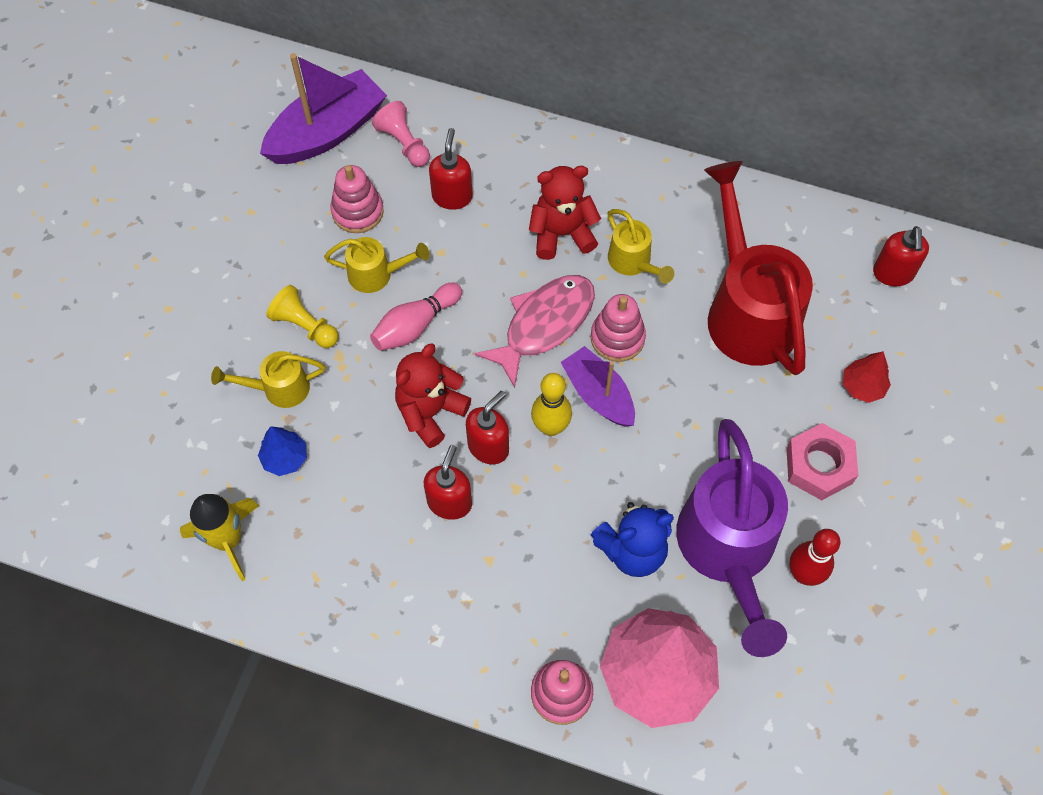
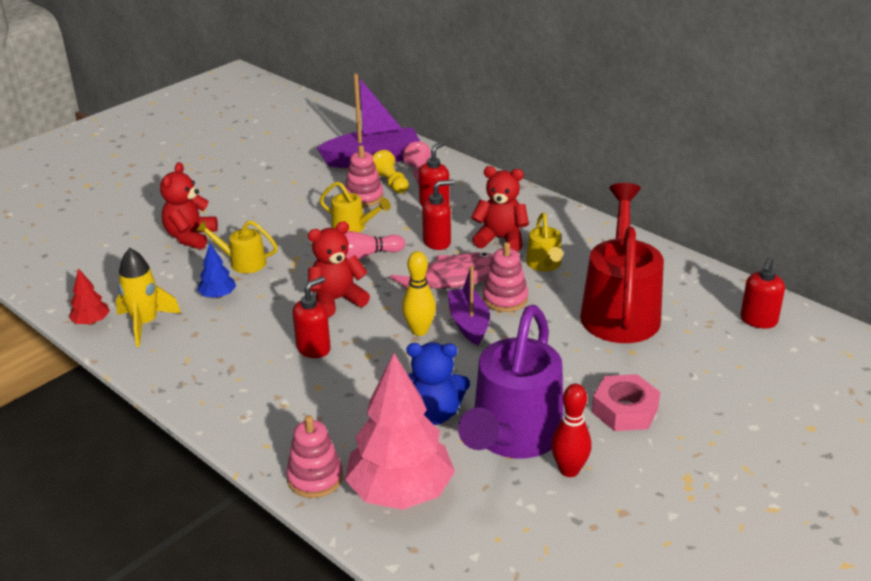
camera: 25 degrees right, 30 degrees down
yellow pawn [266,285,339,348] -> yellow pawn moved to [373,150,409,194]
red soap dispenser [466,391,509,464] -> red soap dispenser moved to [422,179,454,250]
red tree [843,351,891,403] -> red tree moved to [69,268,110,325]
none -> red teddy bear [160,162,218,250]

